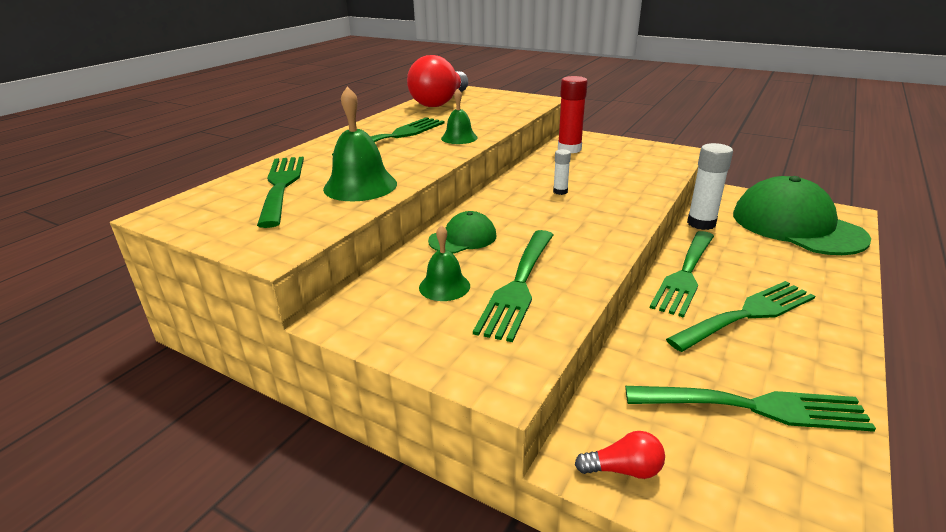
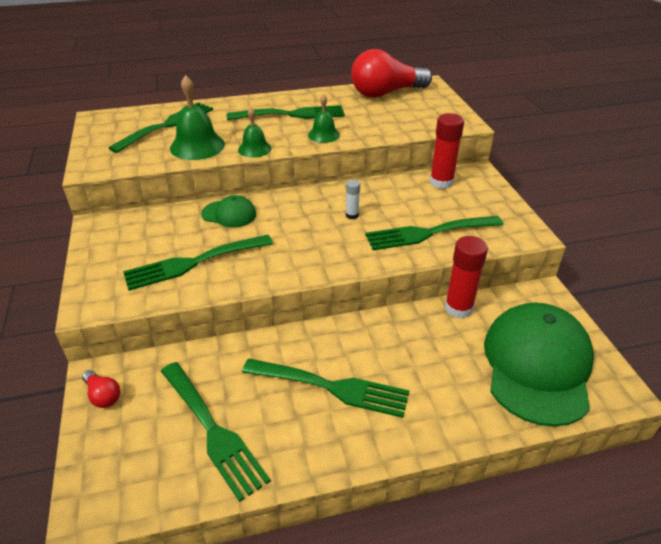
camera: 45 degrees right, 10 degrees up
green bell [419,225,470,301] -> green bell moved to [238,107,271,158]
green fork [650,231,714,318] -> green fork moved to [365,216,503,250]
white glue stick [687,143,733,230] -> red glue stick [445,236,488,318]

